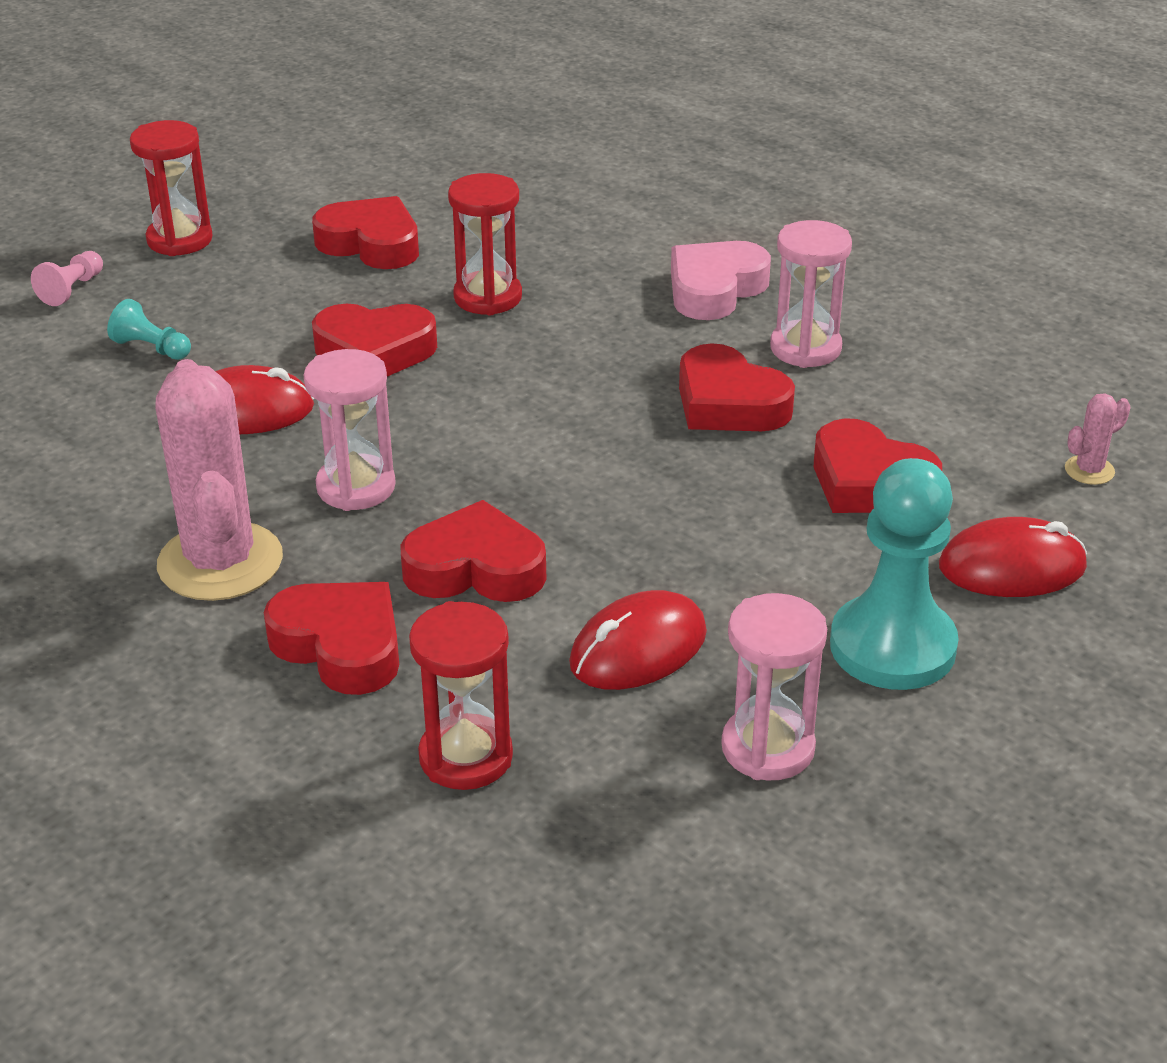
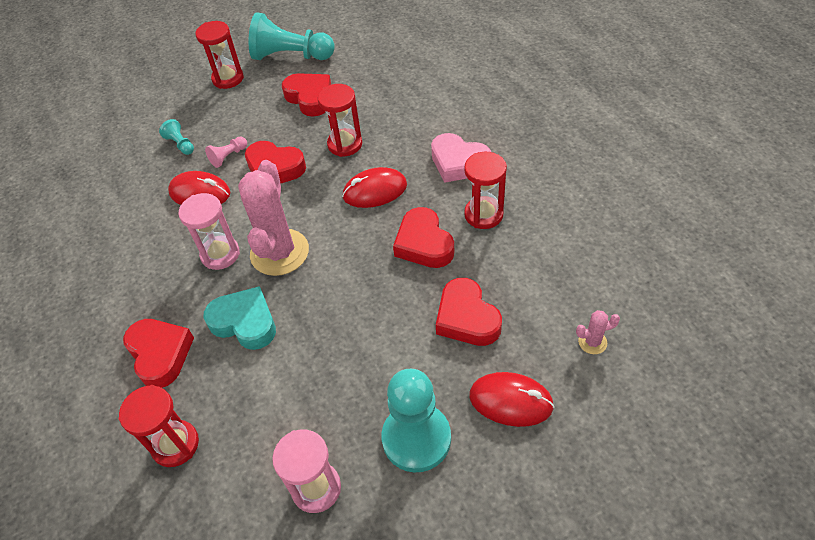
camera: 25 degrees right, 15 degrees up
pink pawn [31,251,103,306] -> pink pawn moved to [205,136,247,168]
pink cactus [155,359,283,601] -> pink cactus moved to [238,160,309,276]
red heart [400,500,546,602] -> turquoise heart [203,286,276,350]
red mouse [569,590,707,690] -> red mouse moved to [342,167,407,208]
pink heart [671,241,771,320] -> pink heart turned 120 degrees counterclockwise [431,133,491,183]
pink hourglass [770,220,852,368] -> red hourglass [464,152,507,229]
none -> turquoise pawn [249,12,335,60]

